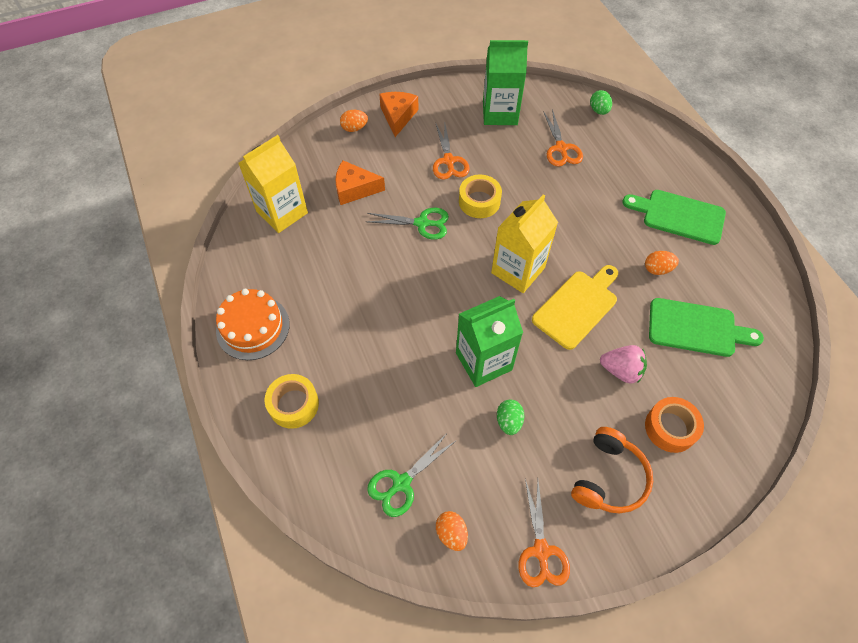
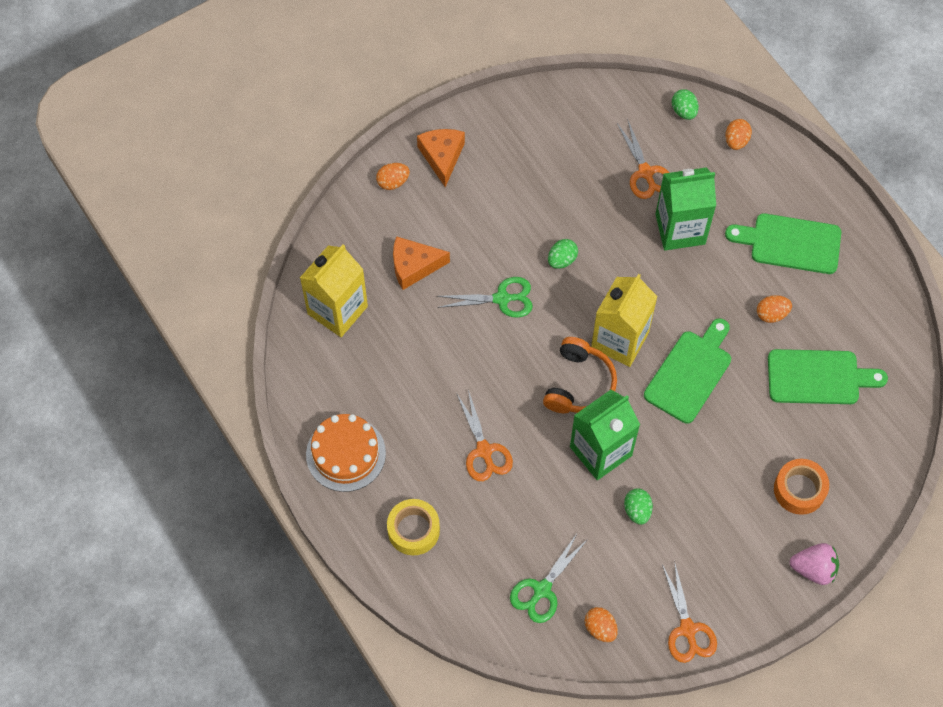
camera: 10 degrees left, 5 degrees up
orange scissors [433,122,470,180] -> orange scissors moved to [457,390,513,481]
yellow tape [459,174,502,218] -> green egg [548,239,578,269]
green carton [483,40,528,125] -> green carton moved to [655,167,716,250]
yellow cutting board [532,265,618,350] -> green cutting board [644,318,731,423]
orange headphones [571,427,653,513] -> orange headphones moved to [543,337,617,413]
pink strawberry [600,345,647,384] -> pink strawberry moved to [790,543,839,585]
none -> orange egg [725,119,752,150]

